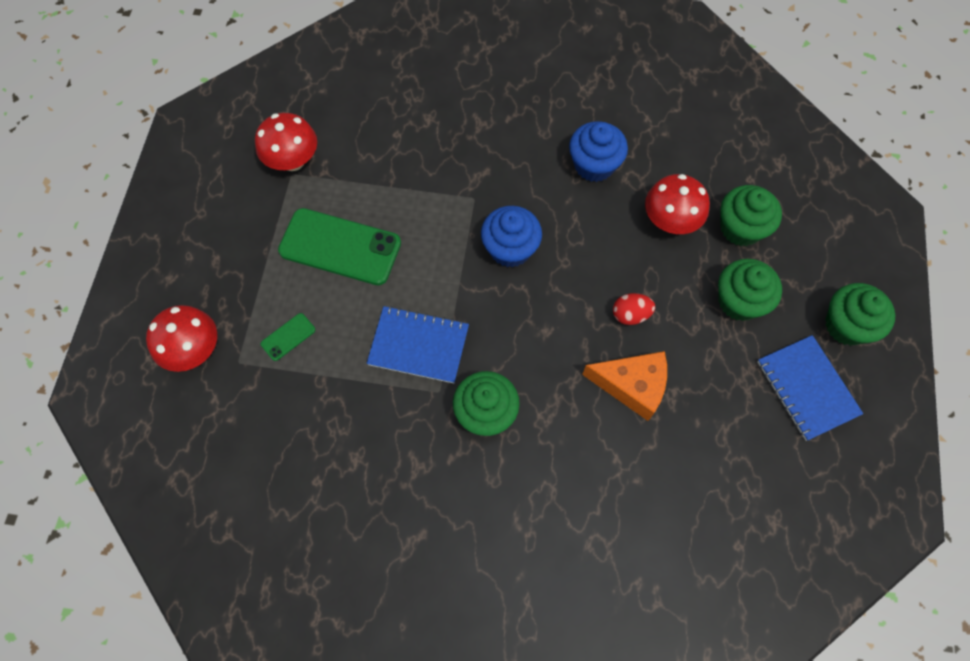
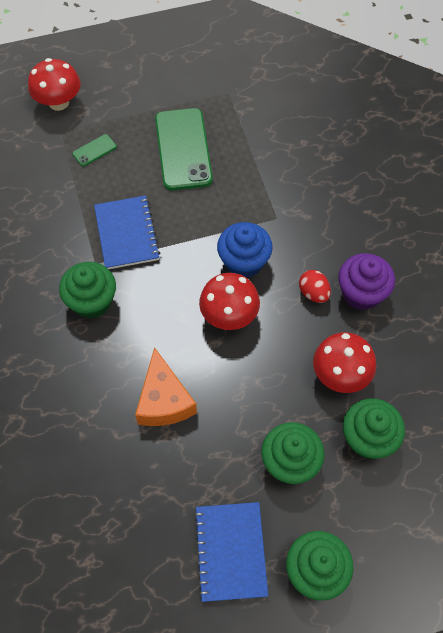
camera: 65 degrees right, 5 degrees down
red mushroom [255,113,317,171] -> red mushroom moved to [199,273,260,330]
green phone [261,313,315,361] -> green phone turned 60 degrees counterclockwise [72,134,117,166]
blue cupcake [569,121,628,182] -> purple cupcake [338,253,395,310]
red egg [613,293,655,325] -> red egg moved to [299,270,331,303]
blue notebook [757,335,863,441] -> blue notebook turned 45 degrees counterclockwise [194,502,268,602]

